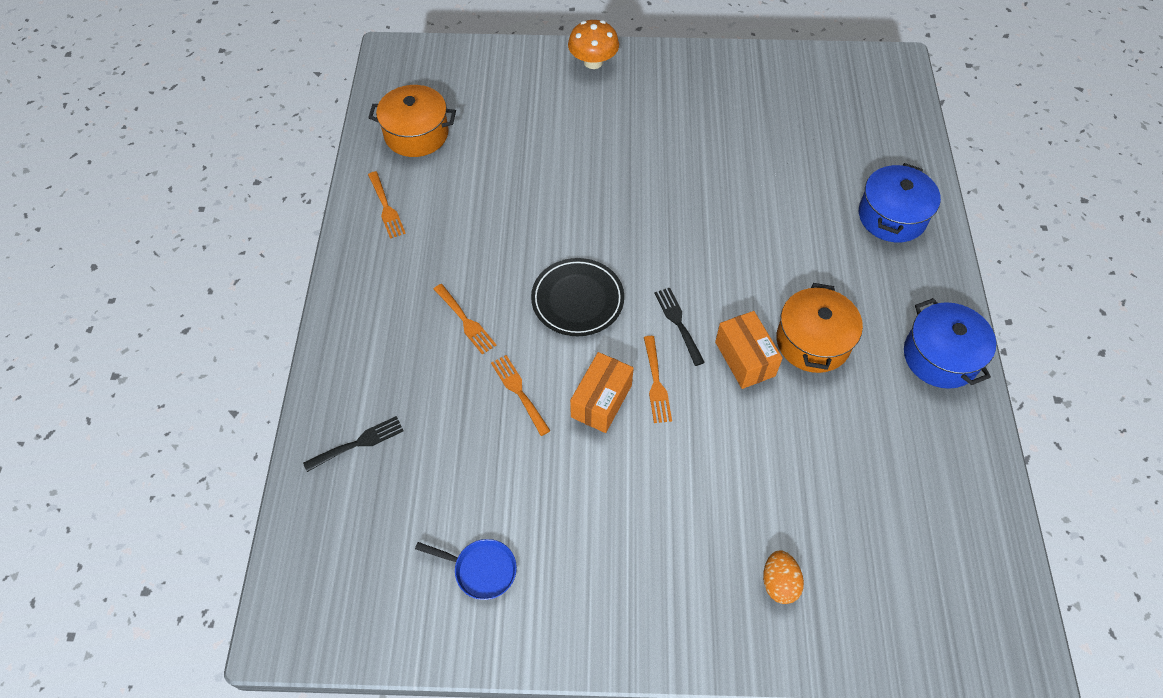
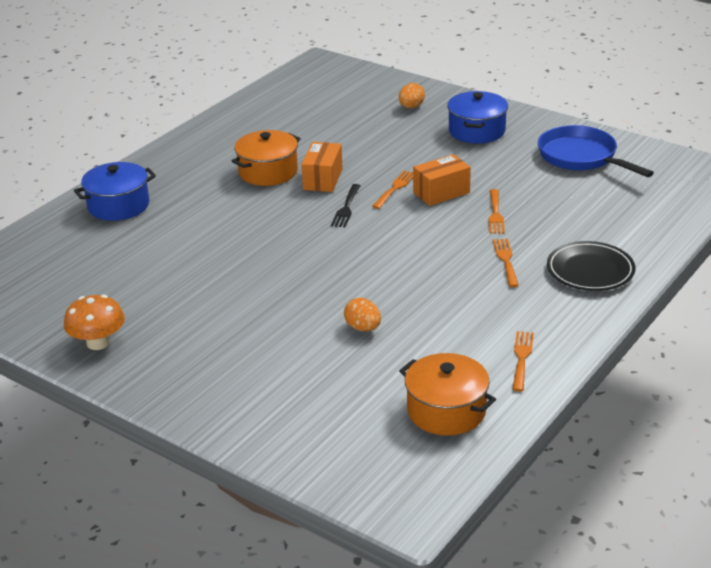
camera: 145 degrees left, 25 degrees down
black fork [303,416,404,472] -> none
blue pan [415,539,517,600] -> blue pan [538,125,654,177], size x1.84
black plate [531,258,624,336] -> black plate moved to [547,241,635,291]
orange mushroom [568,20,619,69] -> orange mushroom moved to [64,295,125,350]
blue pot [904,298,996,389] -> blue pot moved to [447,91,508,144]
none -> orange egg [344,298,381,331]

